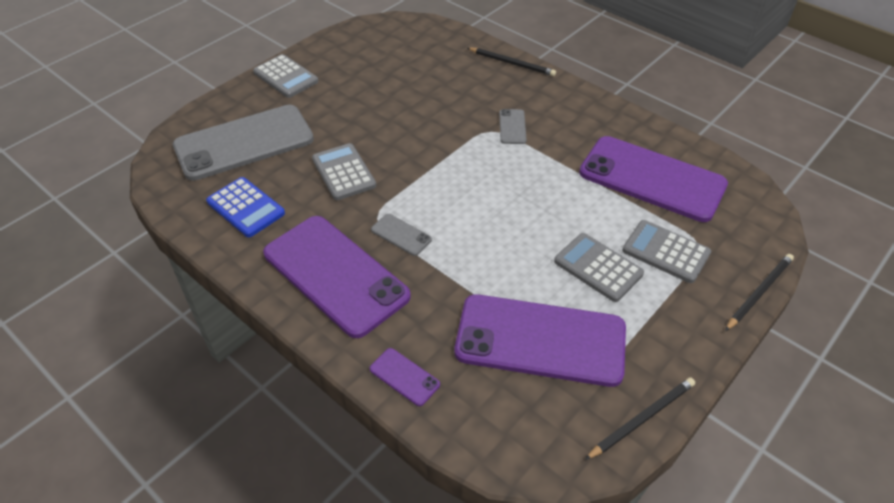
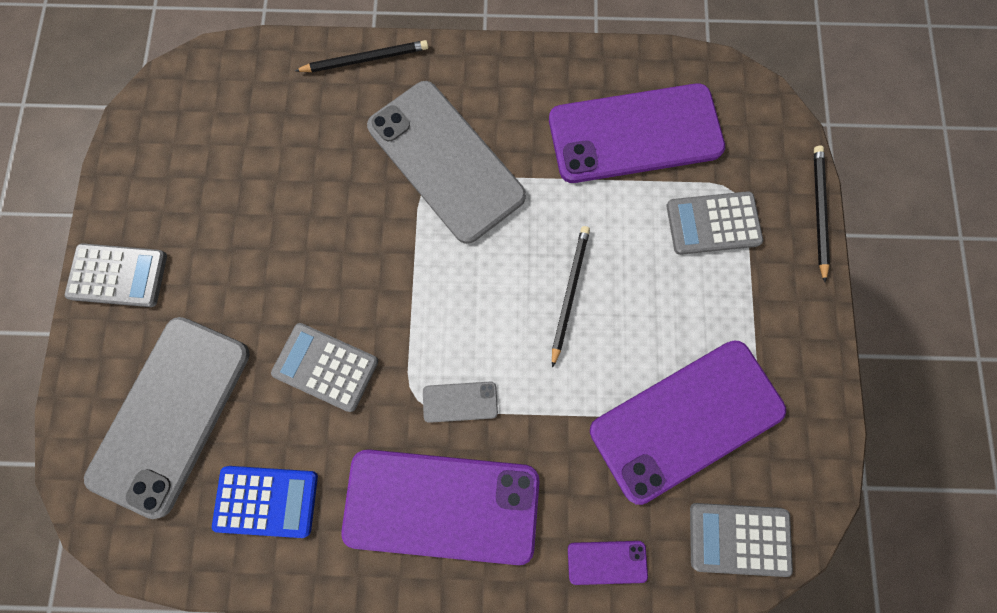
camera: 40 degrees left, 30 degrees up
grey phone [499,109,527,144] -> grey phone [367,81,526,244], size x2.48
grey calculator [554,233,644,302] -> grey calculator moved to [690,503,793,577]
black pencil [585,377,695,460] -> black pencil moved to [552,226,590,368]

